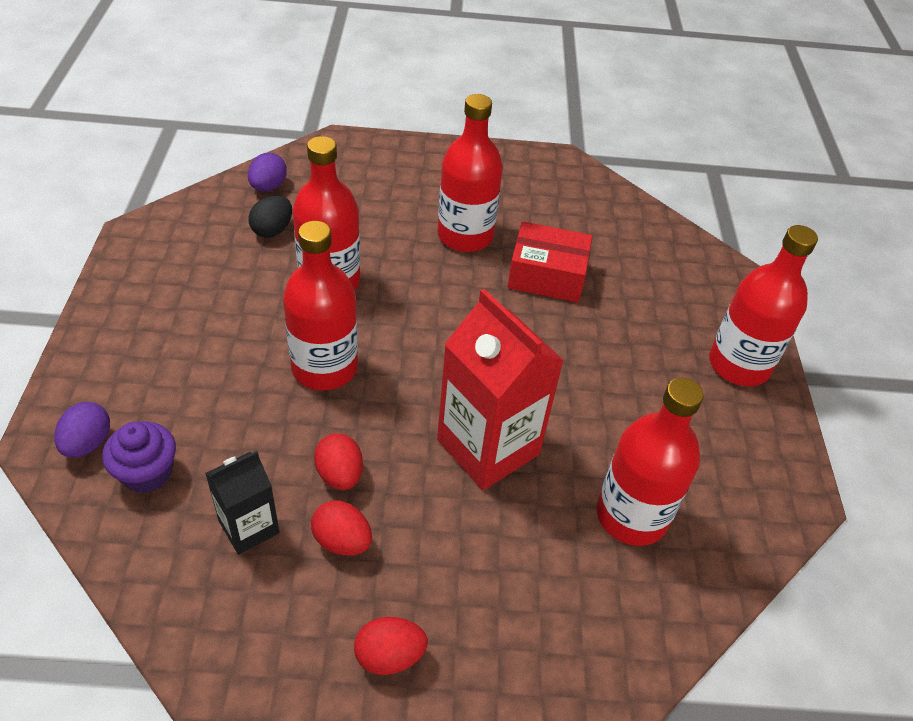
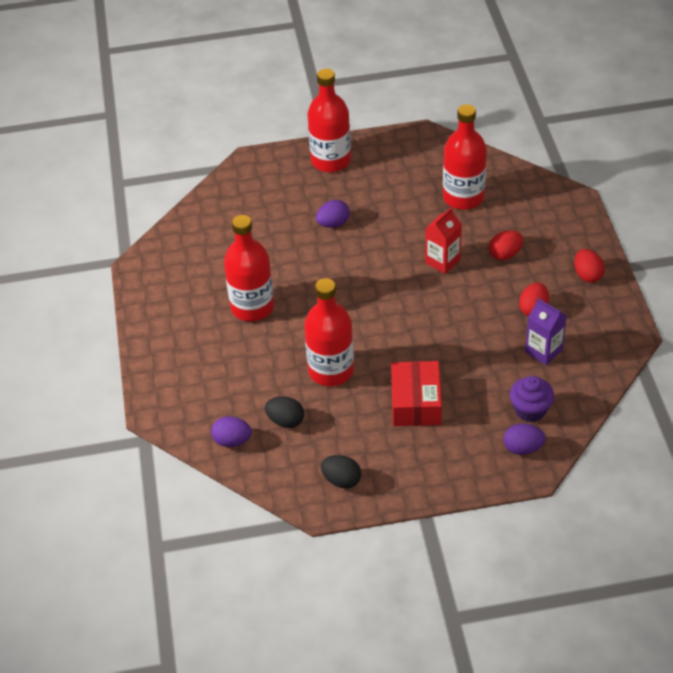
camera: 95 degrees left, 0 degrees up
black carton [205,451,280,555] -> purple carton [525,298,567,365]
red bottle [283,221,358,390] -> none
red egg [314,433,363,490] -> red egg moved to [489,230,523,260]
red carton [437,289,564,490] -> red carton [425,207,462,274], size x0.55
red box [508,222,593,303] -> red box moved to [391,361,442,426]
none -> purple egg [316,200,350,228]
none -> black egg [321,455,361,489]

